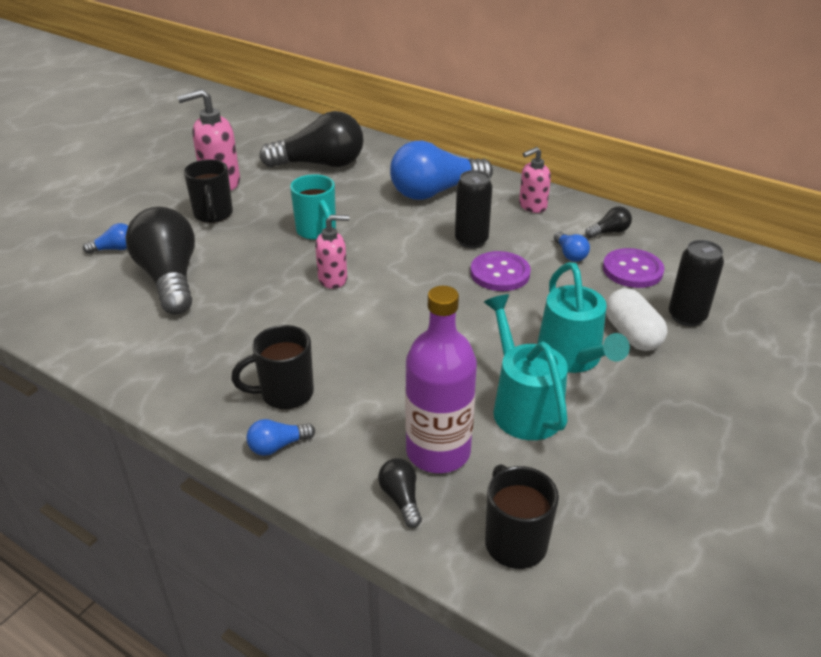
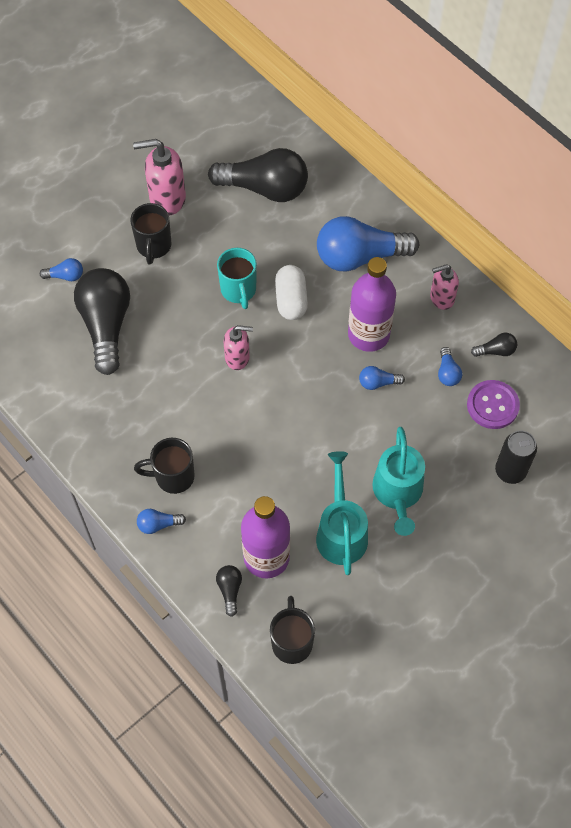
camera: 15 degrees right, 25 degrees up
black can [455,170,492,248] -> purple bottle [348,257,396,352]
purple button [470,251,531,291] -> blue light bulb [359,366,405,390]
white capsule [606,288,668,351] -> white capsule moved to [275,265,308,320]

